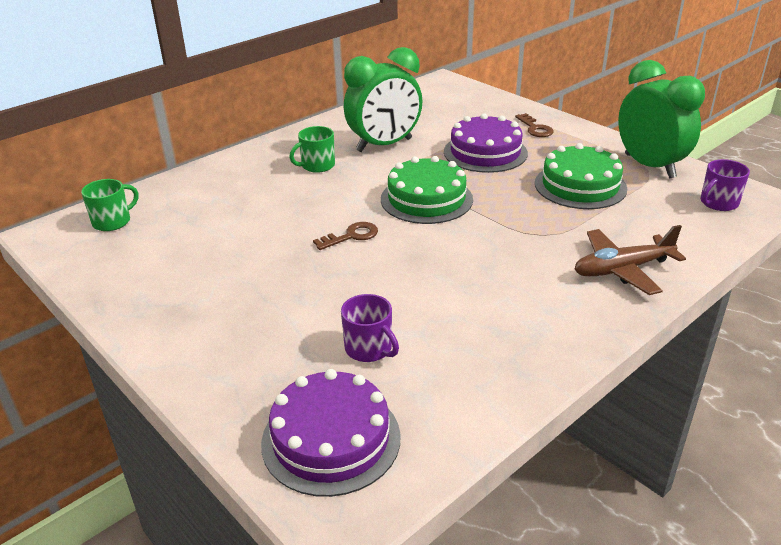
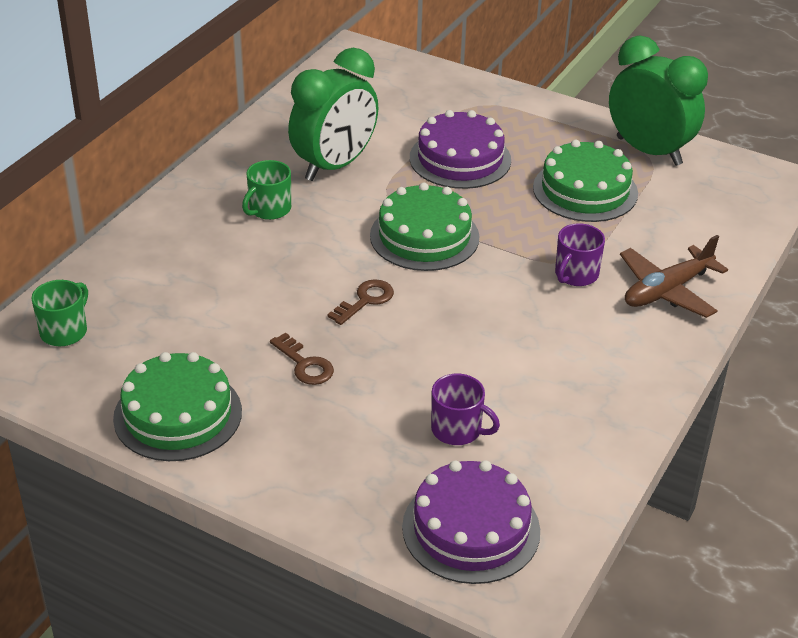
camera: 20 degrees left, 5 degrees up
brown key [515,113,554,137] -> brown key moved to [270,332,334,385]
purple mug [701,159,750,211] -> purple mug moved to [555,223,605,286]
none -> green cake [113,352,242,461]

